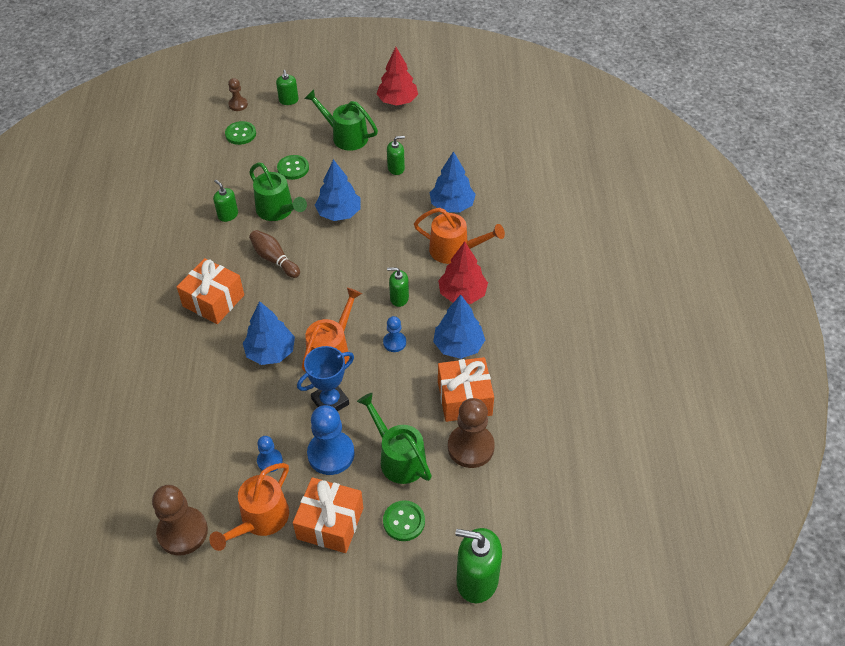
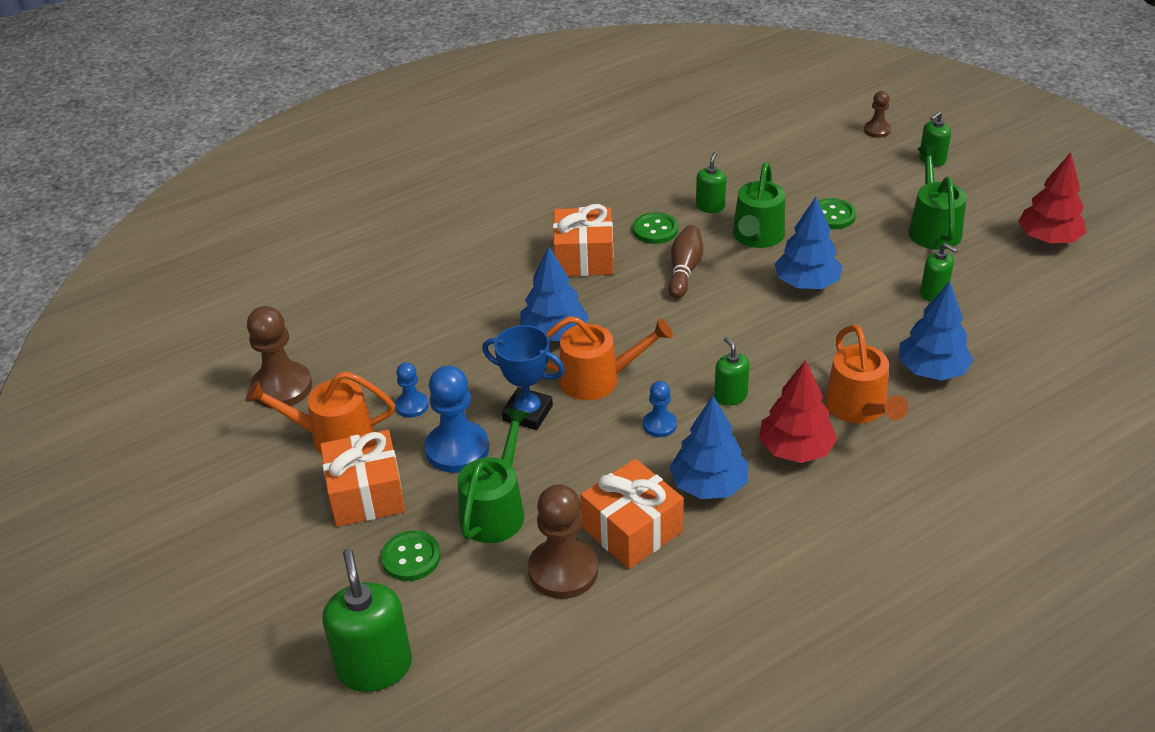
camera: 60 degrees right, 10 degrees down
green button [225,121,256,145] -> green button moved to [633,212,678,244]

